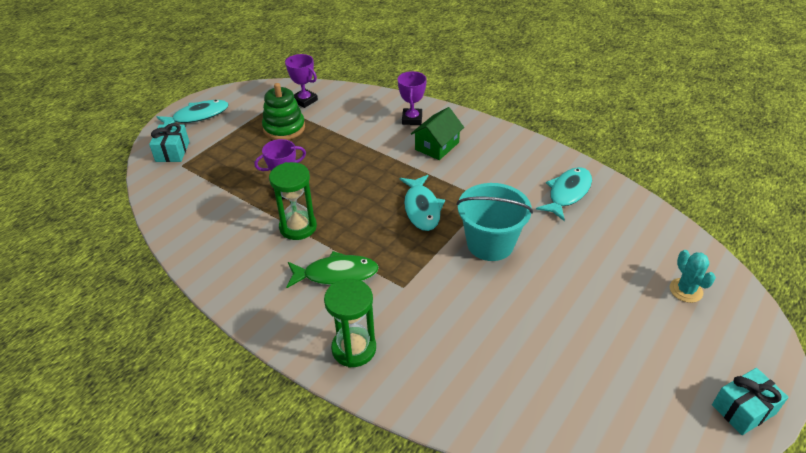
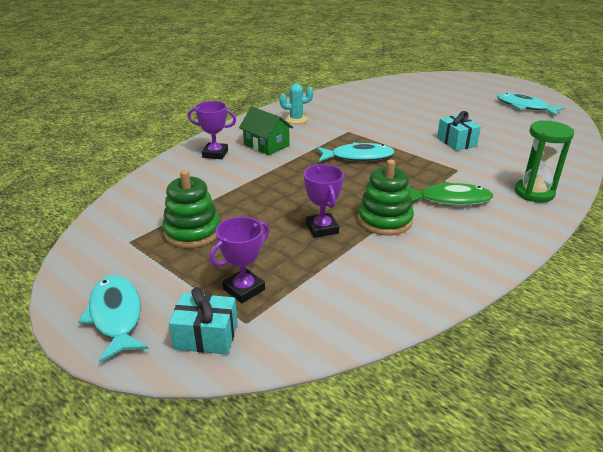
camera: 85 degrees left, 10 degrees down
green hourglass [269,162,317,240] -> green stacking toy [358,160,414,235]
purple trophy [285,54,318,108] -> purple trophy moved to [210,217,270,303]
green fish [286,251,379,288] -> green fish turned 90 degrees clockwise [410,181,493,206]
turquoise bucket [456,183,533,261] -> none
turquoise fish [536,167,592,221] -> turquoise fish moved to [497,93,565,116]
turquoise cactus [670,250,716,303] -> turquoise cactus moved to [279,83,313,124]
turquoise gift [712,368,789,435] -> turquoise gift moved to [437,111,481,151]

